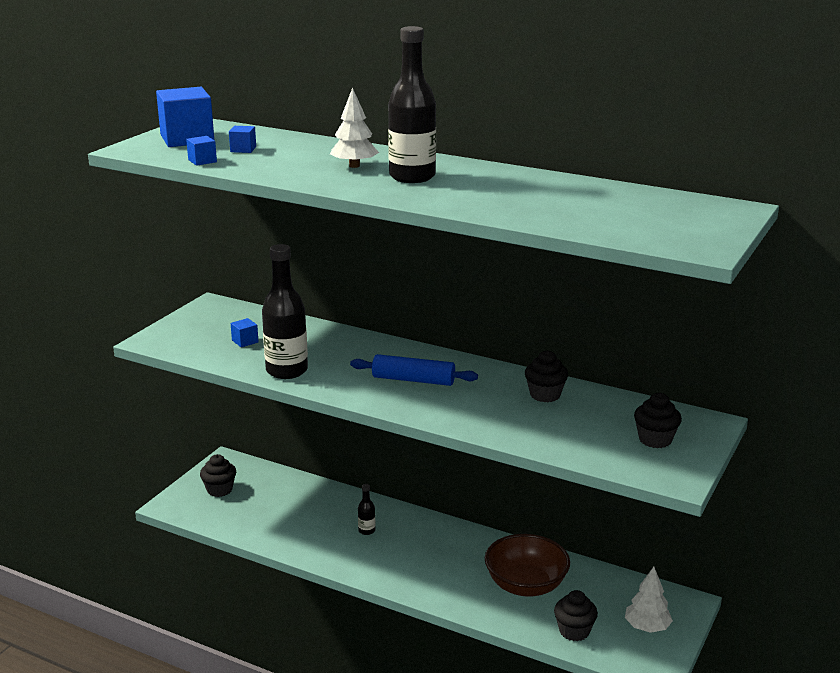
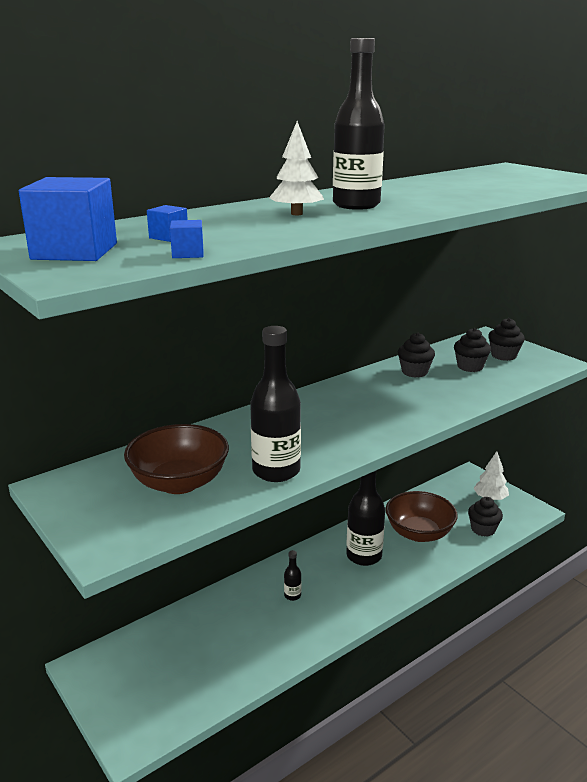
camera: 65 degrees left, 0 degrees up
black cupcake [200,454,236,497] -> black cupcake moved to [454,328,491,372]
blue cube [231,318,259,347] -> brown bowl [124,424,229,494]
blue rolling pin [350,354,478,386] -> none
none -> black bottle [346,471,385,566]

